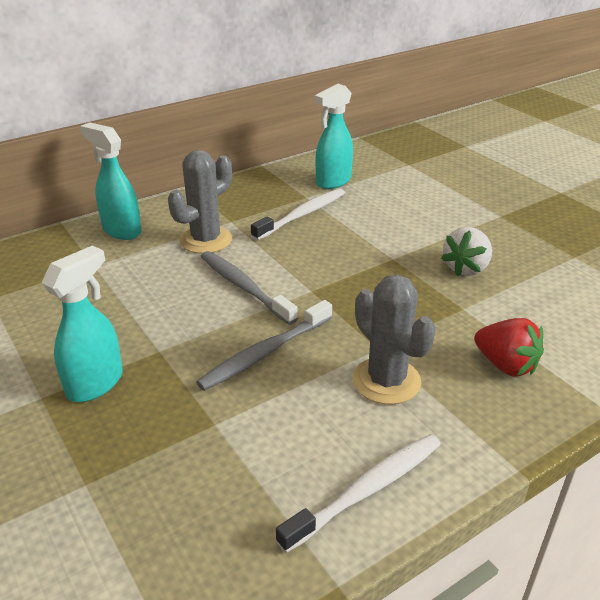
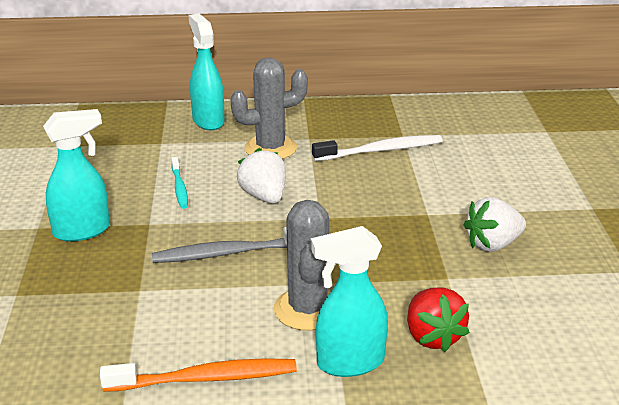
camera: 30 degrees right, 5 degrees down
grey toothbrush [200,251,298,325] -> white strawberry [237,148,286,203]
white toothbrush [276,434,441,553] -> orange toothbrush [100,358,297,392]
turquoise spray bottle [315,84,353,189] -> turquoise spray bottle moved to [311,226,388,377]
none -> turquoise toothbrush [171,157,188,209]

